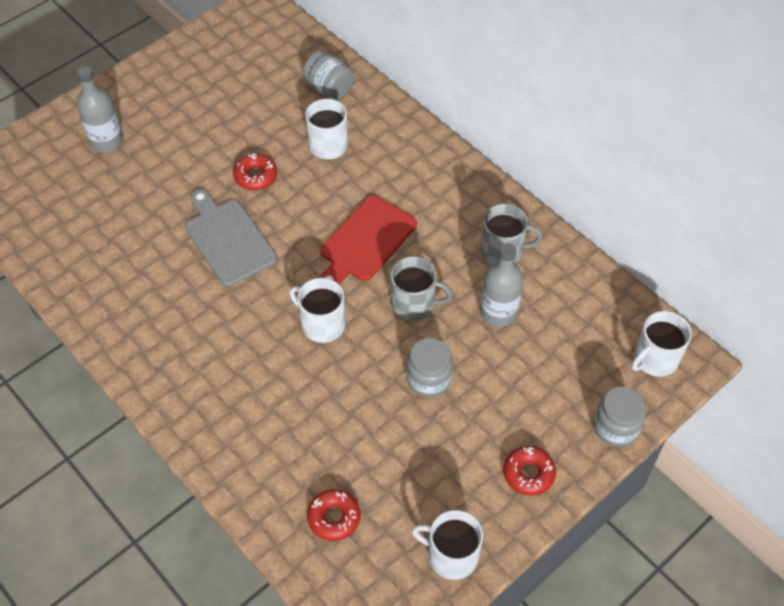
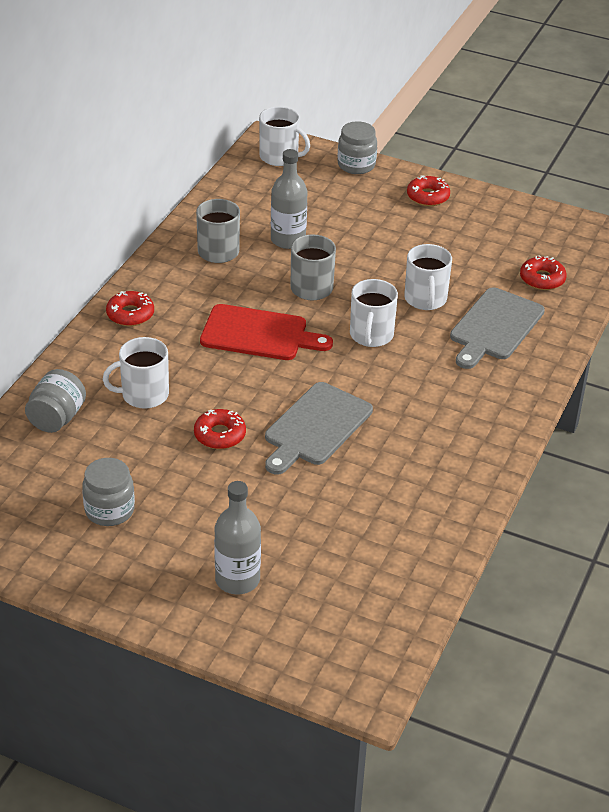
camera: 115 degrees left, 15 degrees down
grey jar [406,338,453,397] -> grey jar moved to [82,458,135,526]
white mug [412,510,483,580] -> white mug moved to [404,244,452,310]
none -> red donut [106,291,154,326]
none -> grey cutting board [450,287,545,369]

